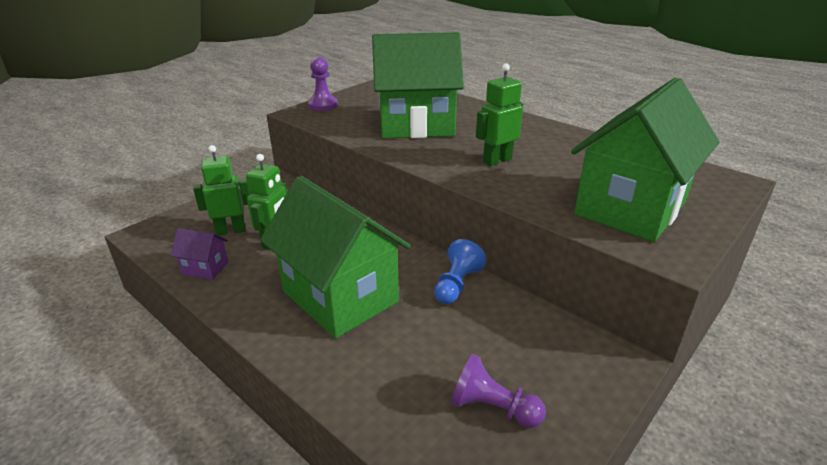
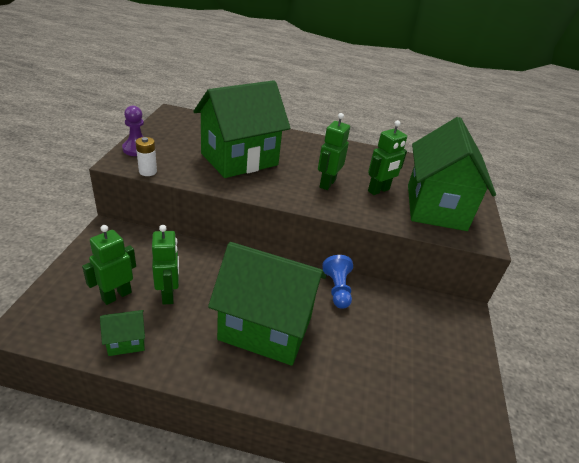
camera: 35 degrees left, 5 degrees up
purple house [171,229,228,279] -> green house [100,310,145,356]
purple pawn [451,354,546,428] -> none
none -> white battery [136,137,157,176]
none -> green robot [368,120,407,195]

